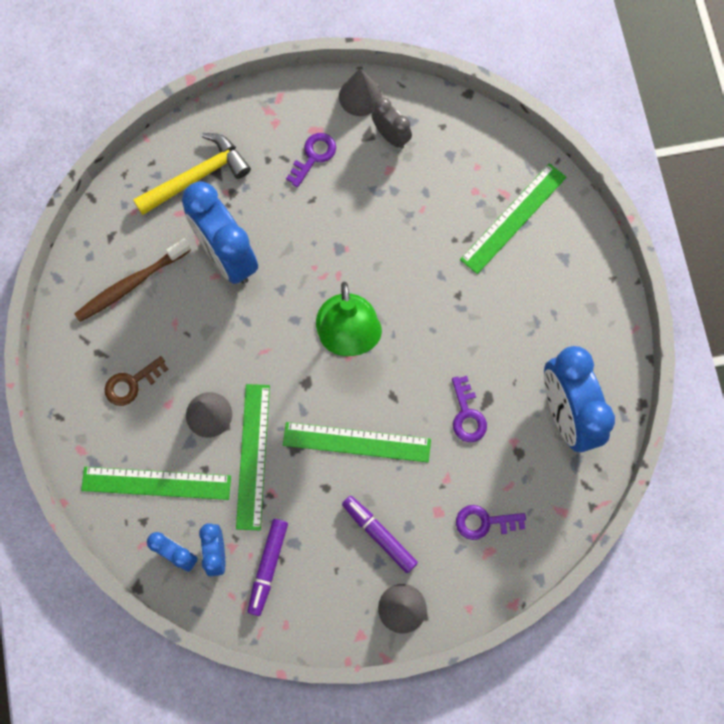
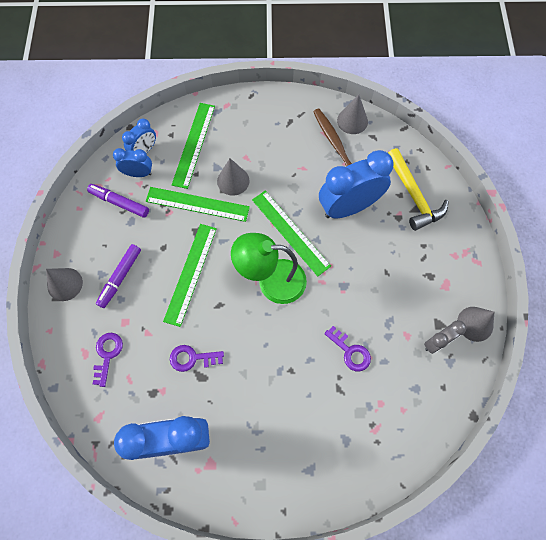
camera: 100 degrees right, 5 degrees down
brown key [105,356,168,406] -> none
purple key [286,133,336,188] -> purple key moved to [324,326,371,371]
purple marker [342,496,418,573] -> purple marker turned 150 degrees clockwise [96,244,141,308]
green ruler [460,163,567,274] -> green ruler moved to [252,191,331,277]
none -> grey cone [337,95,368,134]

